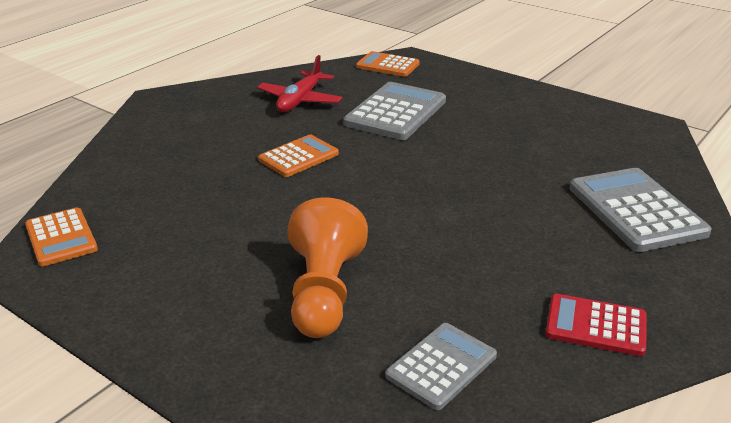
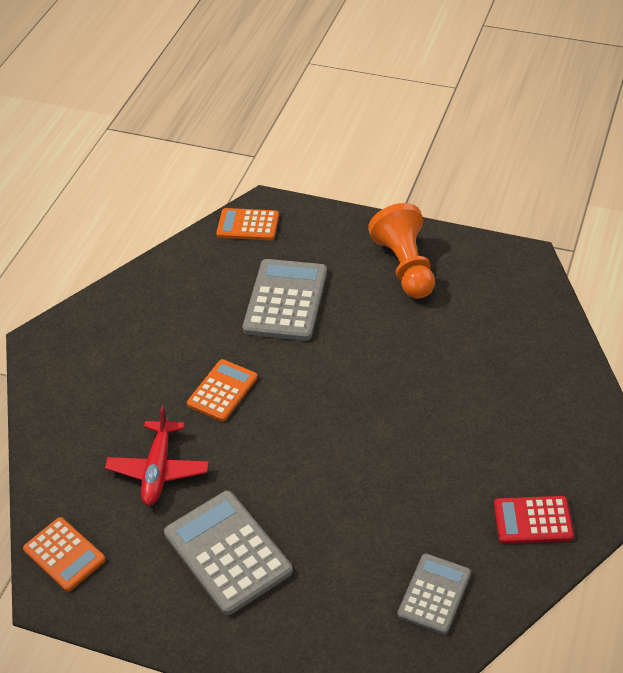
camera: 15 degrees left, 15 degrees up
red plane [257,55,342,112] -> red plane moved to [105,406,209,505]
orange pawn [287,197,368,338] -> orange pawn moved to [368,203,435,299]
grey calculator [569,168,711,252] -> grey calculator moved to [164,491,293,615]

